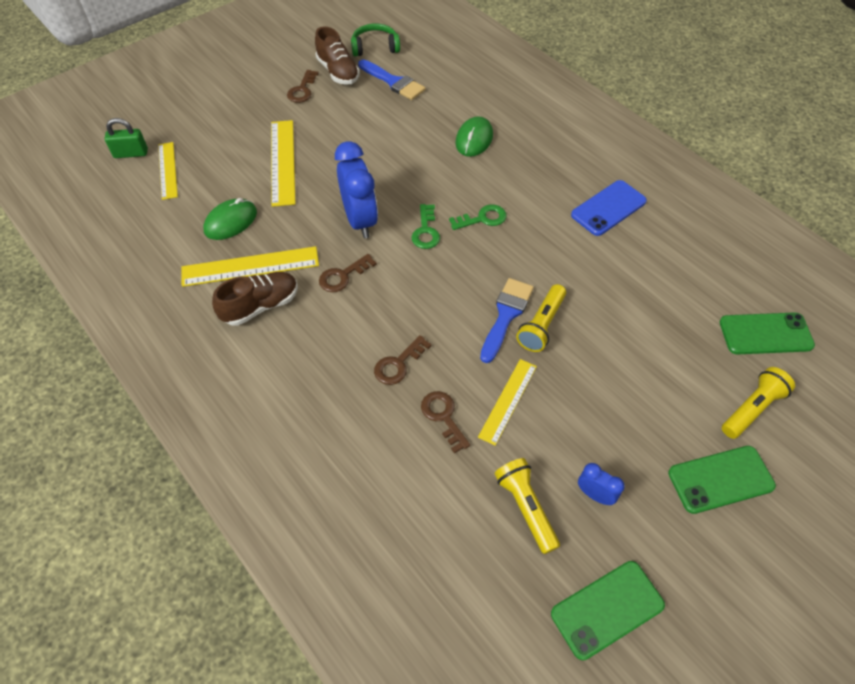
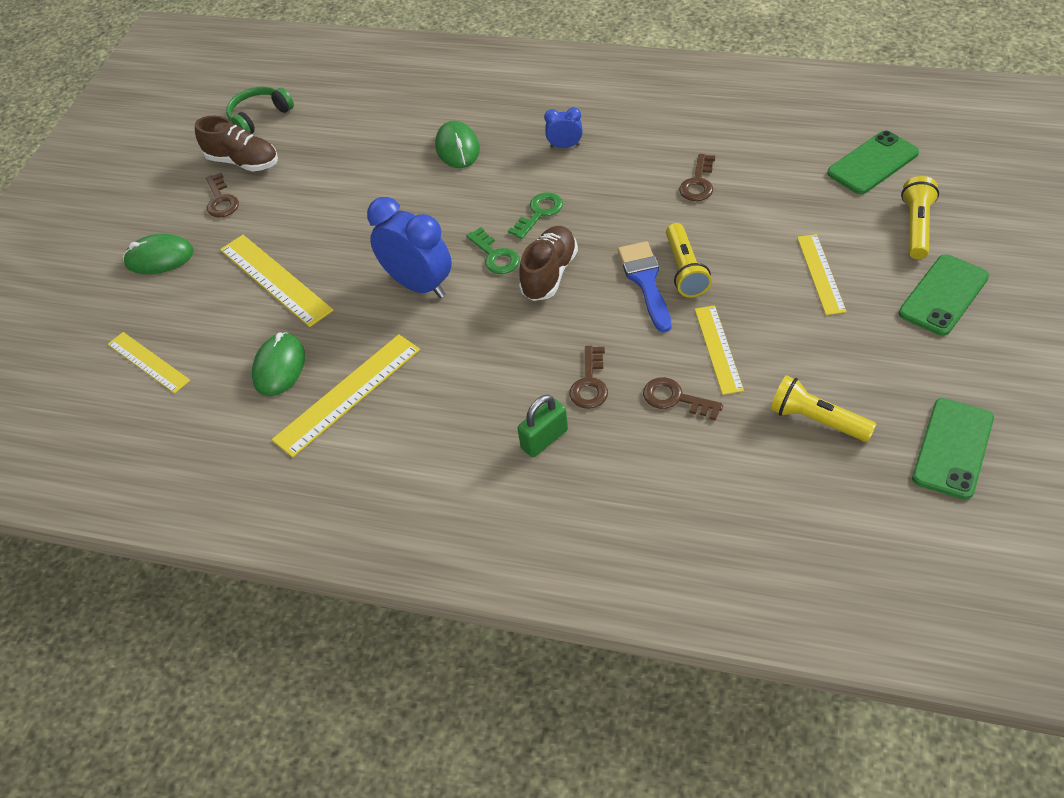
camera: 30 degrees left, 5 degrees down
green padlock [105,118,148,158] -> green padlock moved to [518,395,568,457]
brown shoe [212,272,298,326] -> brown shoe moved to [519,226,578,301]
brown key [319,254,377,292] -> brown key moved to [679,154,715,201]
blue brush [358,59,425,100] -> none
blue phone [571,180,647,236] -> none
blue clock [578,463,625,505] -> blue clock moved to [544,107,583,148]
none -> green mouse [123,234,194,274]
none -> yellow ruler [797,234,847,315]

